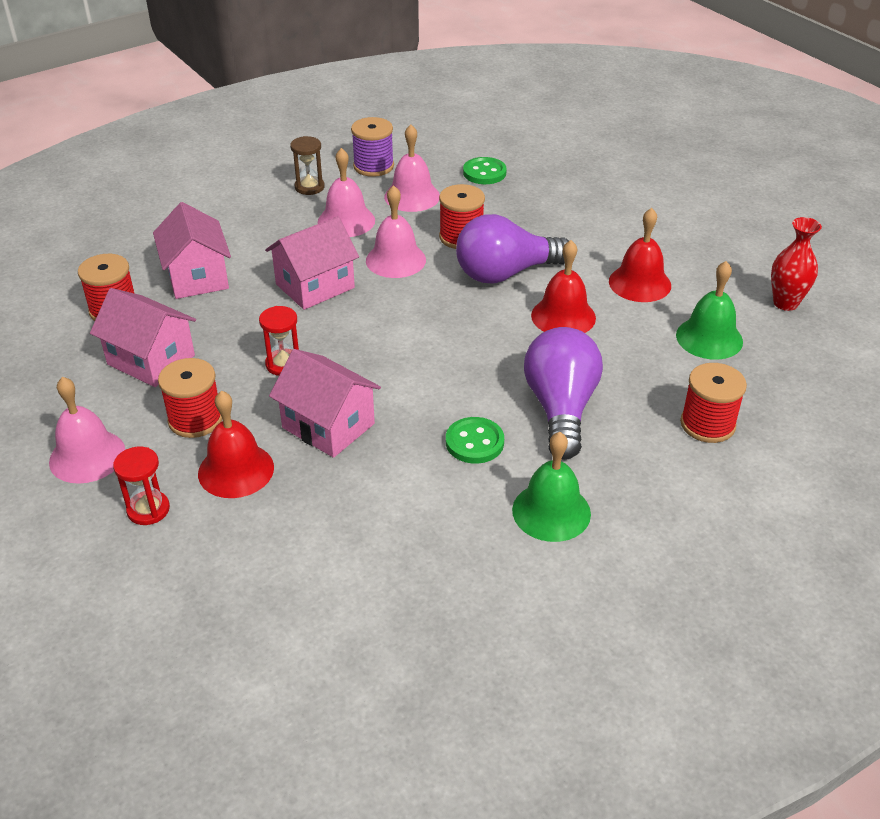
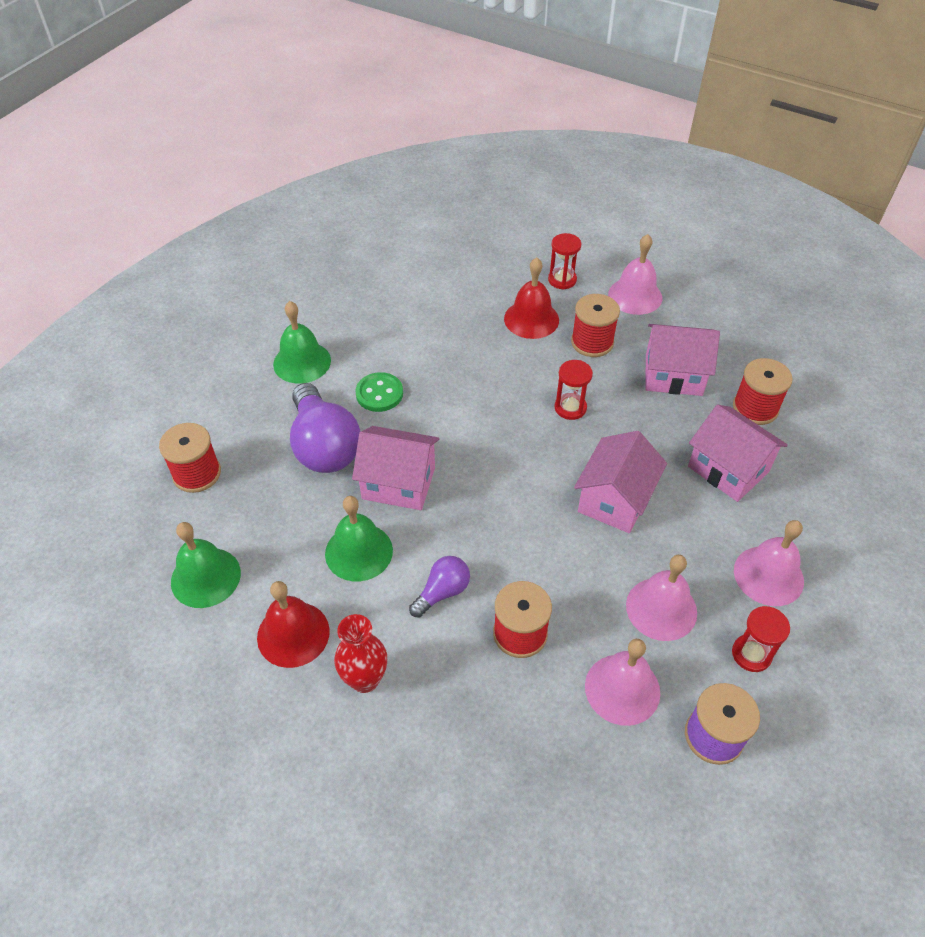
camera: 155 degrees right, 10 degrees up
pink house [269,349,381,458] -> pink house moved to [352,426,439,510]
brown hourglass [290,136,325,195] -> red hourglass [732,606,790,672]
pink bell [366,185,426,278] -> pink bell moved to [734,520,804,606]
purple light bulb [456,214,569,284] -> purple light bulb [409,556,470,618], size x0.52
green button [463,157,507,184] -> none
red bell [531,240,596,333] -> green bell [325,496,393,581]
red vase [771,217,822,311] -> red vase moved to [334,614,387,693]

